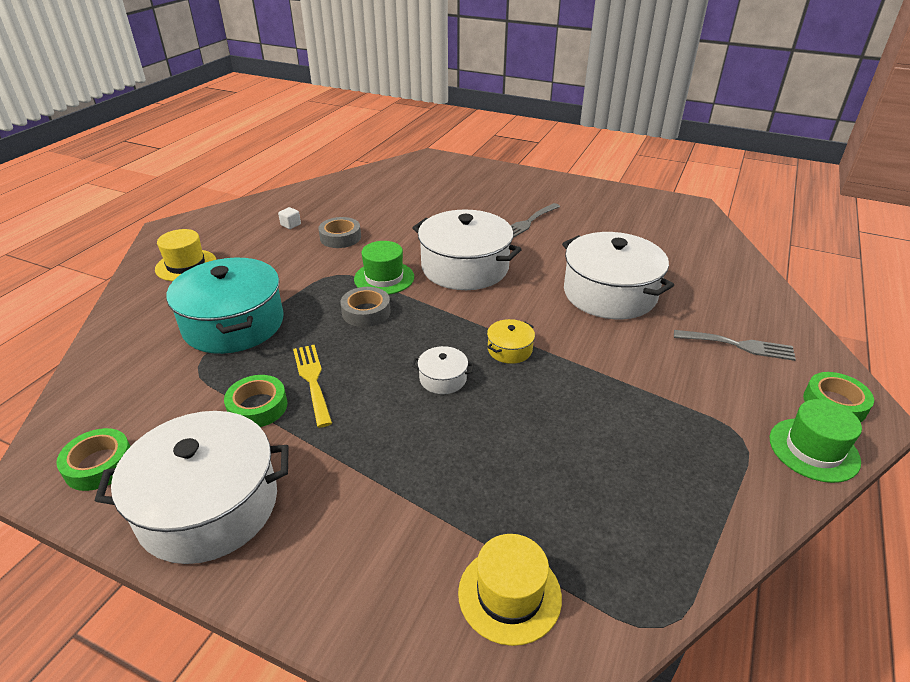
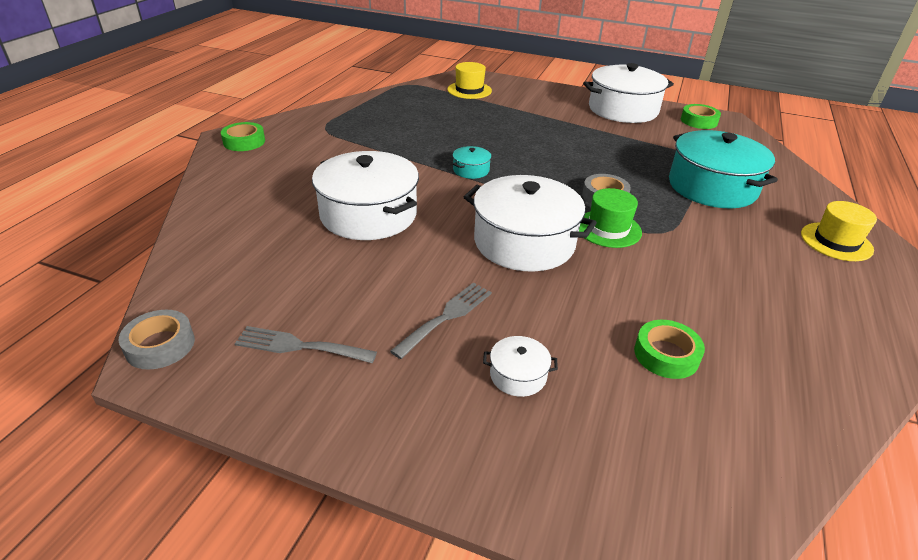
camera: 175 degrees right, 0 degrees up
green tape [224,375,288,427] -> green tape moved to [634,320,705,379]
white cube [278,207,301,229] -> none
yellow fork [293,345,332,428] -> none
grey tape [318,217,361,248] -> grey tape moved to [118,310,195,370]
white pot [412,346,474,394] -> white pot moved to [483,336,558,397]
yellow pot [487,319,535,364] -> turquoise pot [453,146,491,179]
grey fork [674,330,796,361] -> grey fork moved to [235,326,377,363]
green hat [770,399,862,483] -> none

